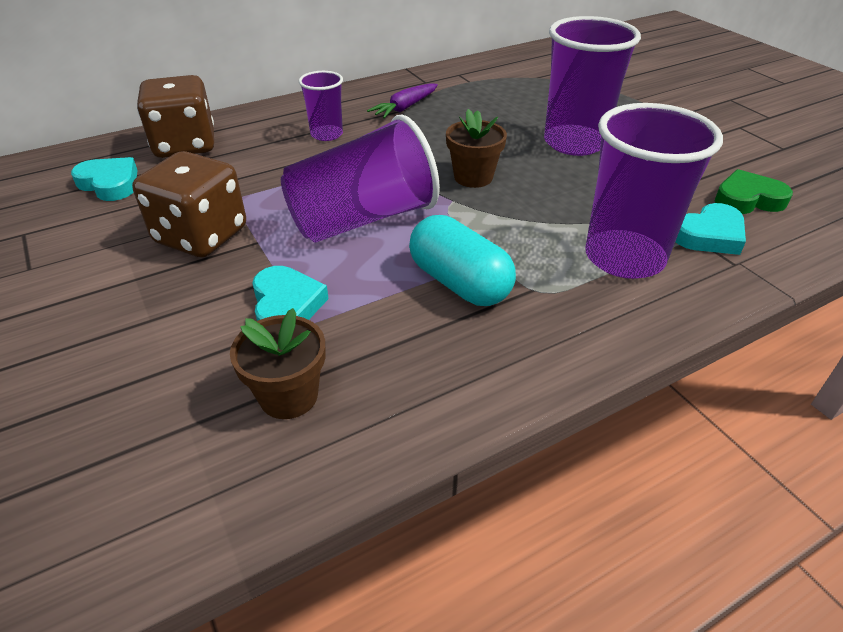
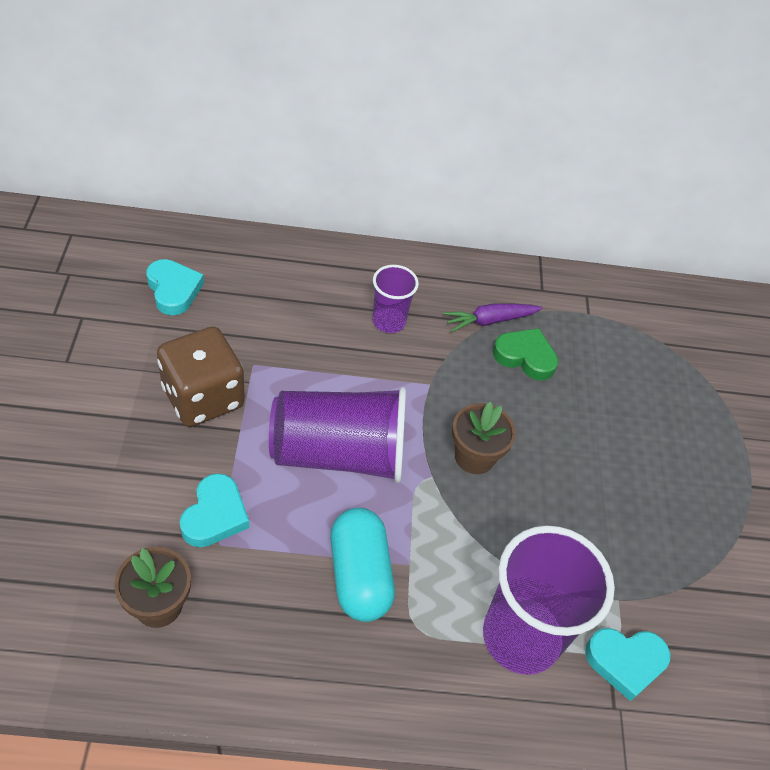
camera: 25 degrees right, 10 degrees up
brown dice [137,75,214,158] -> none
purple cup [544,16,641,156] -> none
green heart [715,169,793,214] -> green heart moved to [493,328,558,380]

